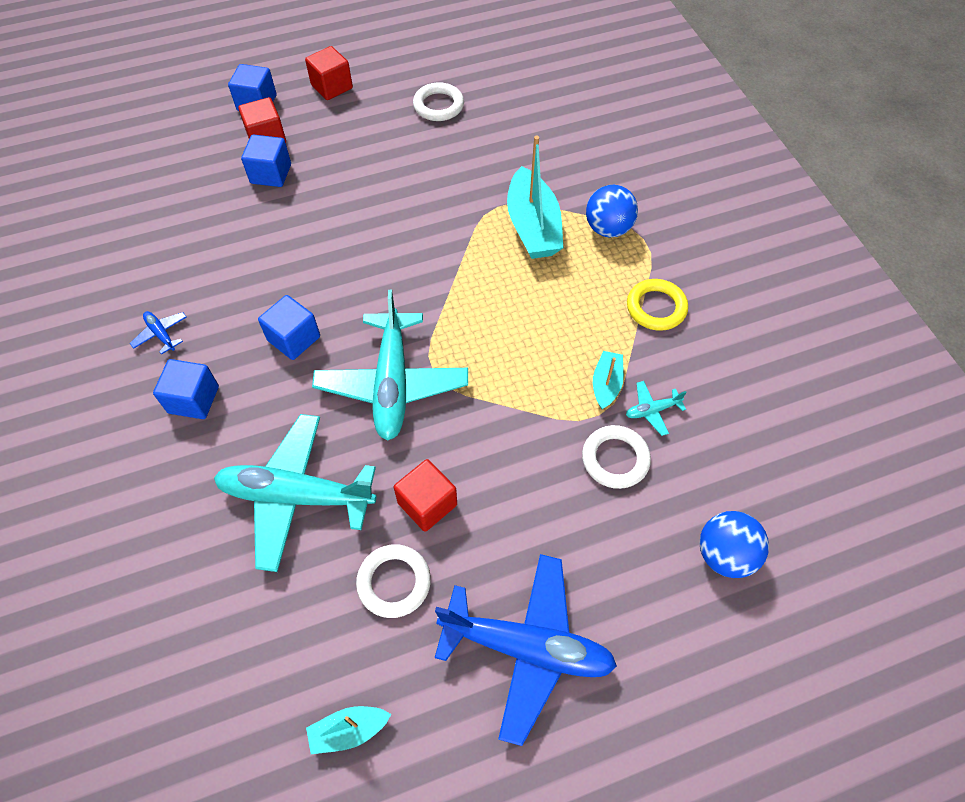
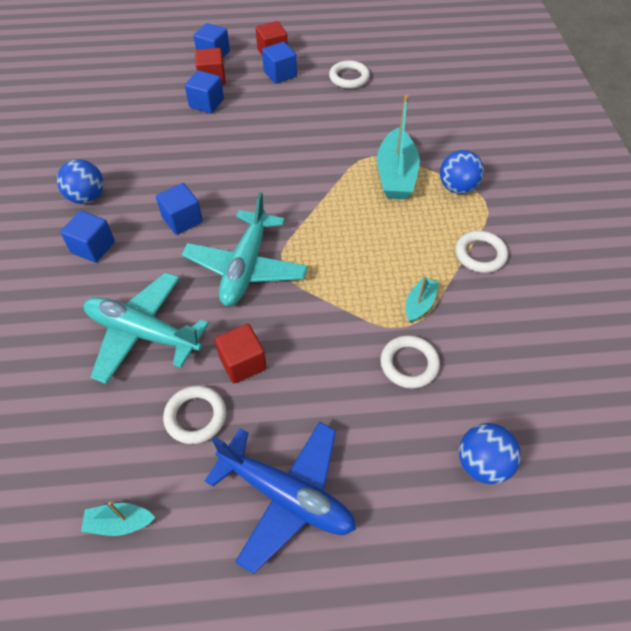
camera: 15 degrees right, 5 degrees down
blue plane [130,311,187,355] -> blue ball [57,159,104,204]
turquoise plane [626,381,687,436] -> none
yellow ring [627,279,688,331] -> white ring [455,231,508,273]
none -> blue cube [262,42,297,84]

